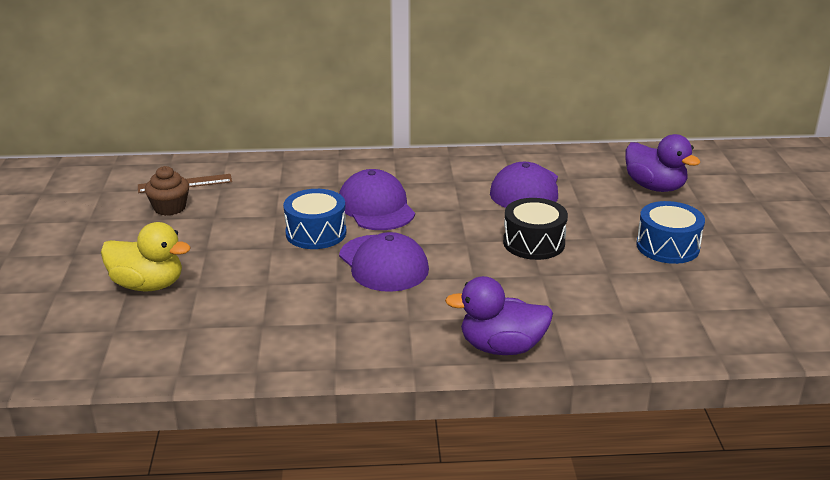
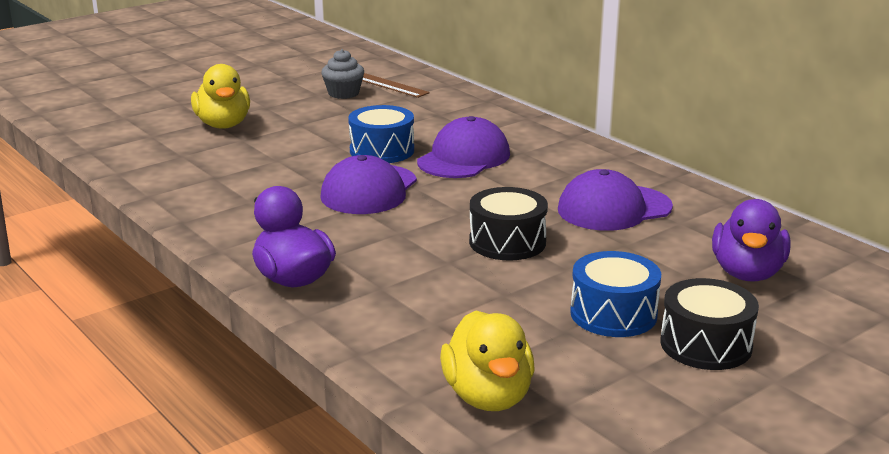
camera: 55 degrees right, 5 degrees down
brown cupcake [145,166,189,216] -> grey cupcake [321,49,364,99]
none -> yellow duck [440,310,534,411]
none -> black drum [660,278,759,370]

